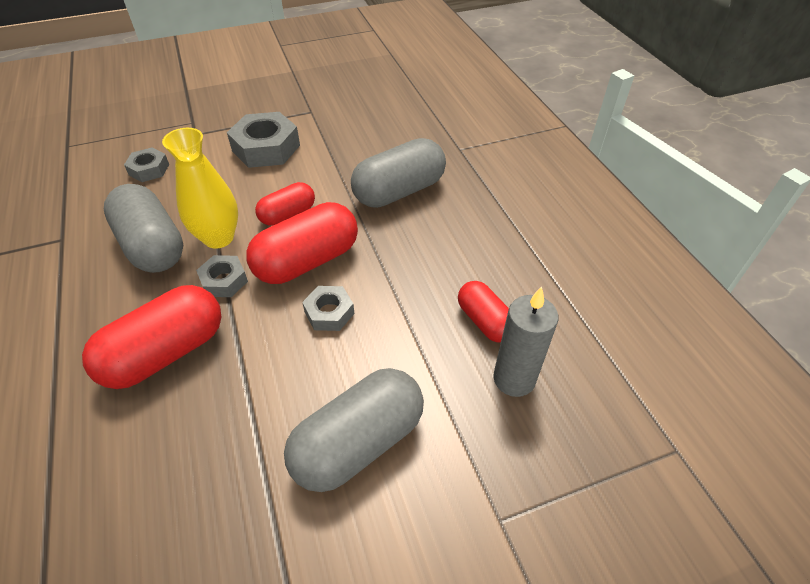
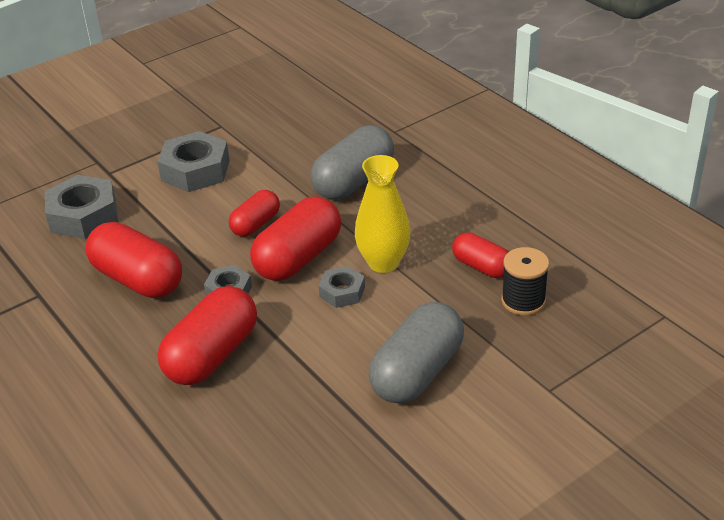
camera: 15 degrees left, 10 degrees down
grey capsule [104,184,183,273] -> red capsule [85,222,182,298]
grey nut [124,148,169,182] -> grey nut [45,175,118,239], size x1.78
yellow vase [162,128,238,249] -> yellow vase moved to [355,155,411,273]
grey candle [493,287,559,397] -> black spool [501,247,549,316]

